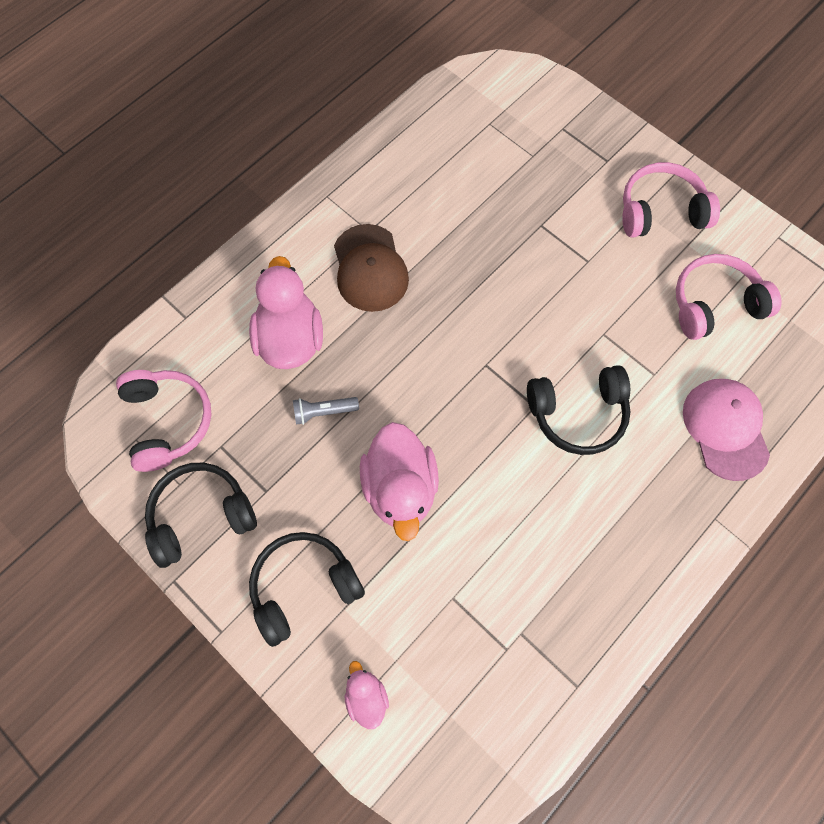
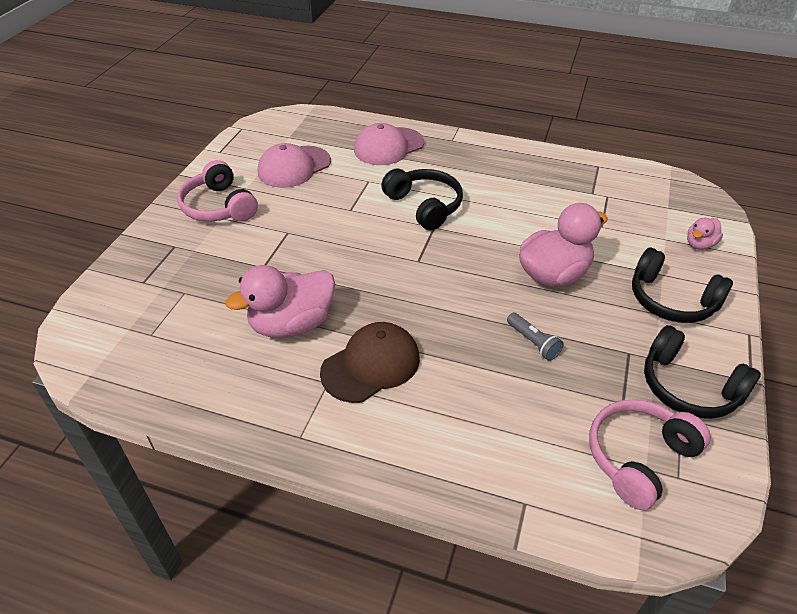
camera: 115 degrees left, 25 degrees down
pink duck [249,256,323,369] -> pink duck moved to [225,265,335,338]
pink headphones [676,254,782,340] -> pink cap [258,143,331,188]

